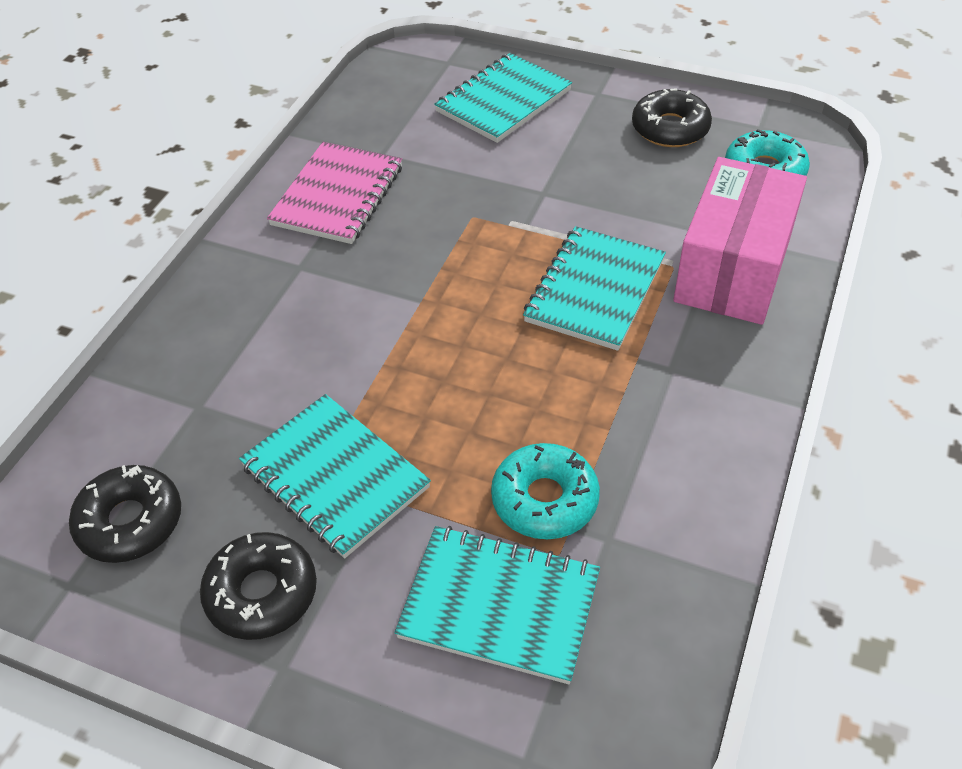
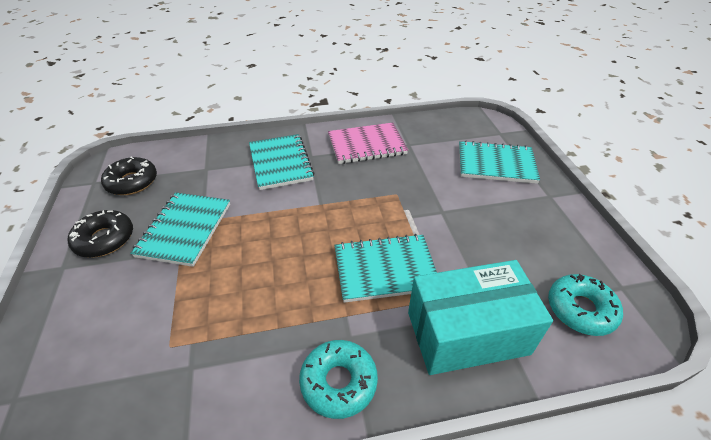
camera: 55 degrees right, 5 degrees down
turquoise notebook [395,526,600,684] -> turquoise notebook moved to [249,134,314,190]
turquoise donut [491,443,600,539] -> turquoise donut moved to [299,340,378,419]
black donut [632,88,712,147] -> none
pink box [673,157,807,325] -> turquoise box [408,260,553,375]

